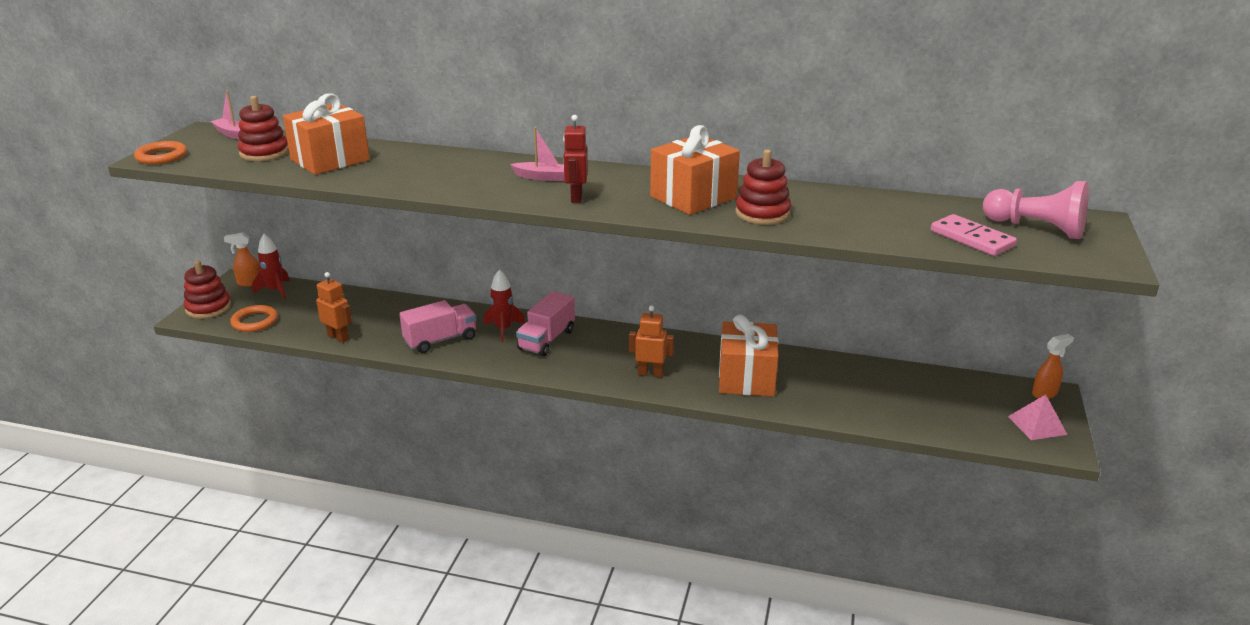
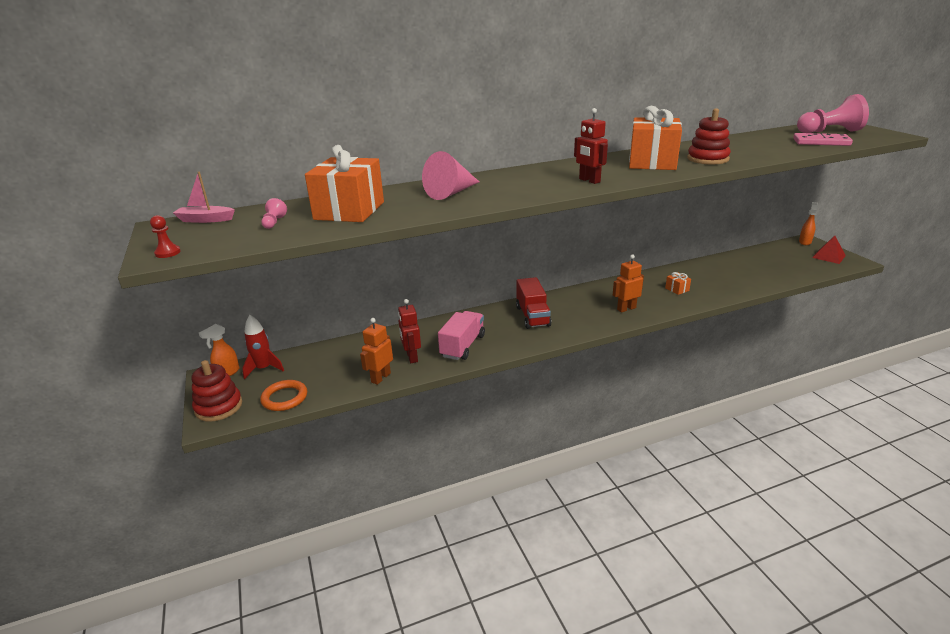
camera: 35 degrees left, 0 degrees up
orange ring [134,141,187,164] -> red pawn [150,215,181,258]
red stacking toy [238,96,289,161] -> pink pawn [261,198,287,229]
orange robot [316,272,352,343] -> orange robot turned 60 degrees counterclockwise [360,318,393,385]
red rocket [484,269,525,342] -> none
pink boat [510,127,564,181] -> none
pink truck [516,291,575,356] -> red truck [516,277,551,329]
orange gift [719,314,779,396] -> orange gift [665,272,691,295], size x0.40
pink pyramid [1008,394,1068,440] -> red pyramid [812,236,846,264]
none -> red robot [398,299,421,363]
none -> pink cone [422,151,479,200]

